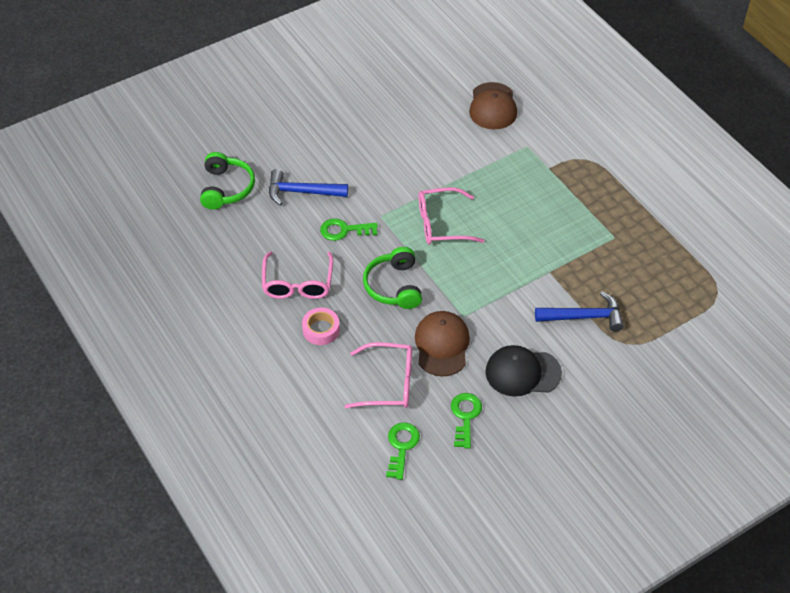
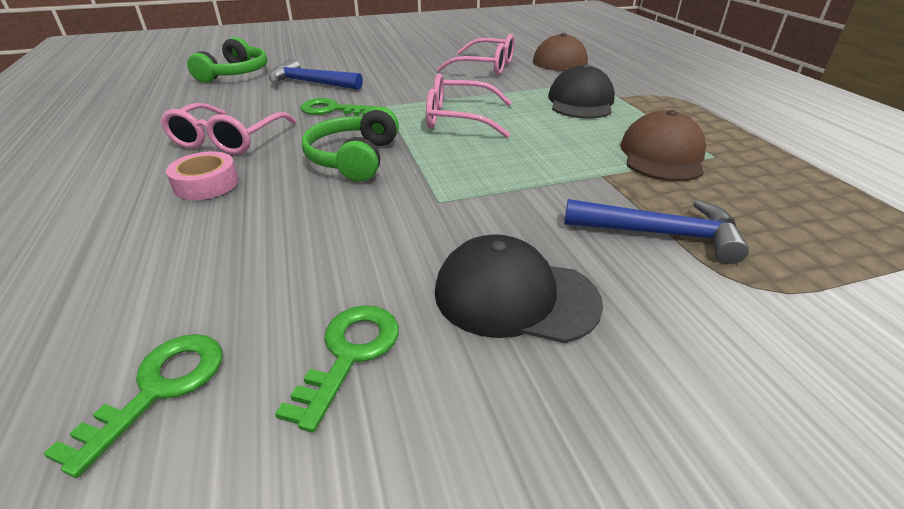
camera: 15 degrees right, 15 degrees down
pink glasses [344,342,412,408] -> pink glasses moved to [436,34,514,75]
brown cap [415,311,470,377] -> brown cap moved to [620,110,706,182]
none -> black cap [548,64,615,119]

